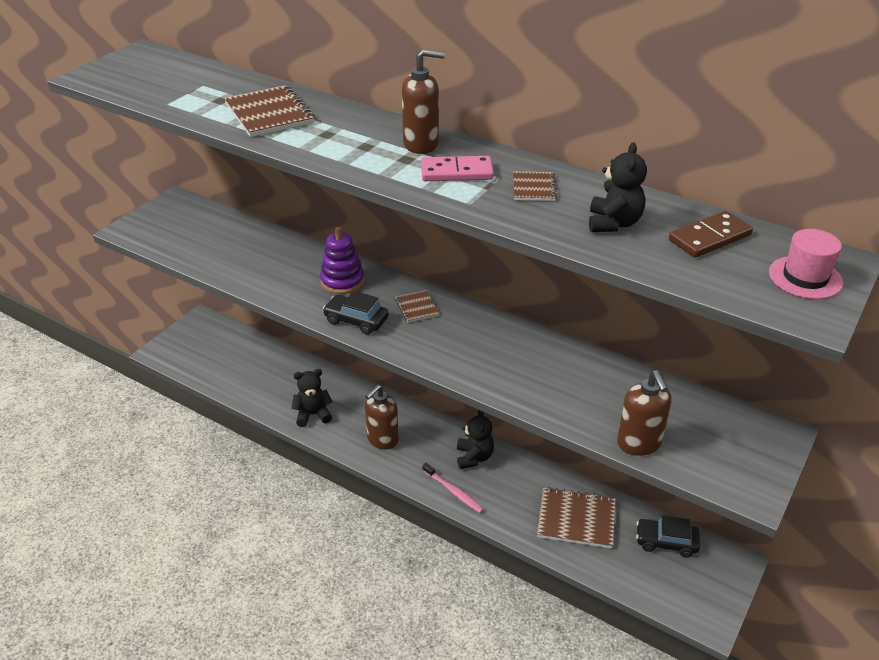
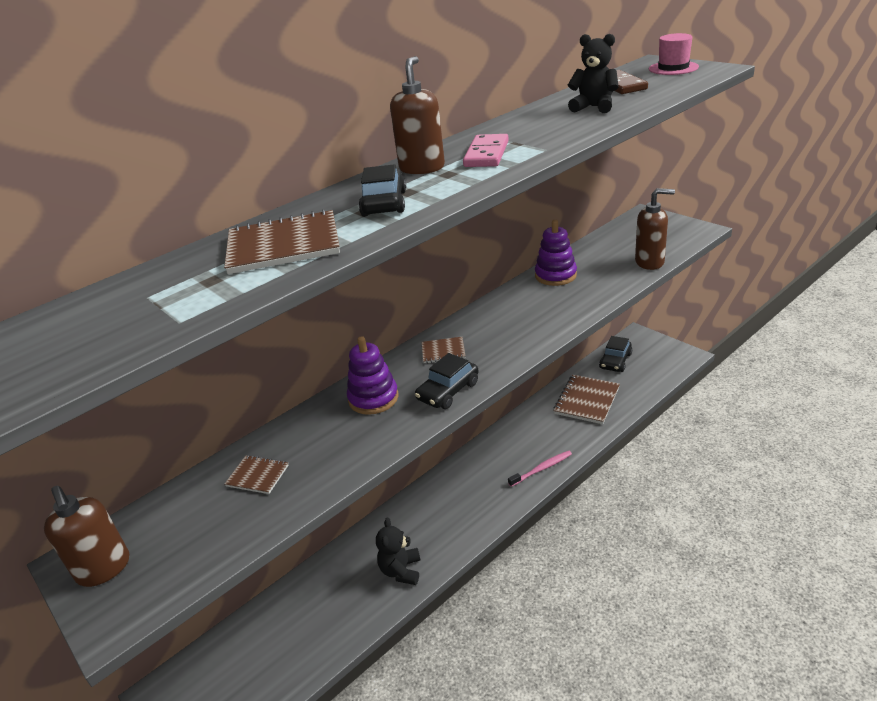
camera: 70 degrees left, 5 degrees down
brown soap dispenser [365,385,399,449] -> brown soap dispenser moved to [44,486,129,587]
black teddy bear [457,410,494,469] -> none
brown notebook [513,171,557,201] -> brown notebook moved to [225,455,289,494]
none -> black car [359,164,406,217]
none -> purple stacking toy [535,220,577,286]

